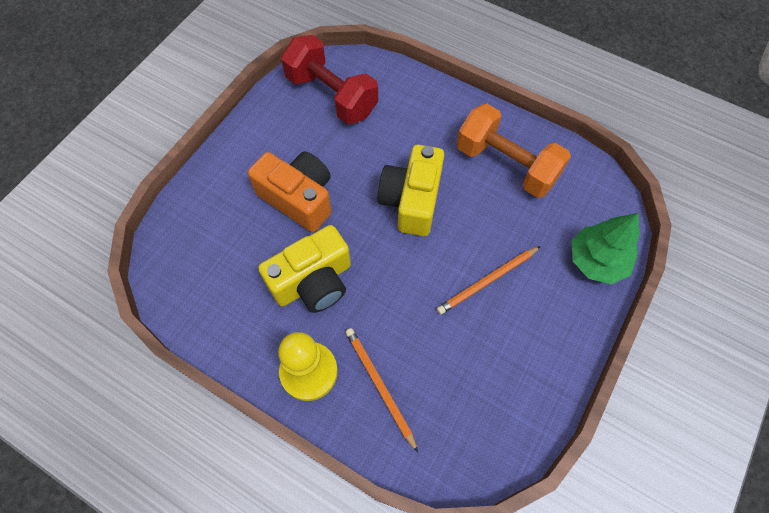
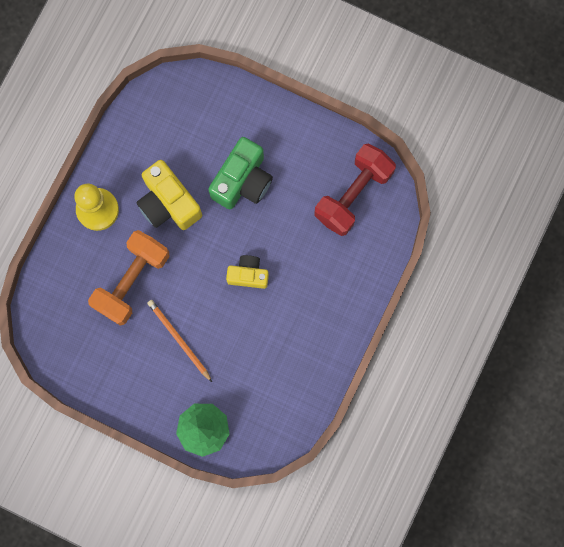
camera: 85 degrees right, 15 degrees up
orange camera [248,152,332,232] -> green camera [208,137,273,209]
orange pencil [345,328,418,452] -> none
yellow camera [378,145,444,236] -> yellow camera [226,255,269,289], size x0.61
orange dumbbell [457,104,571,198] -> orange dumbbell moved to [88,230,170,326]

